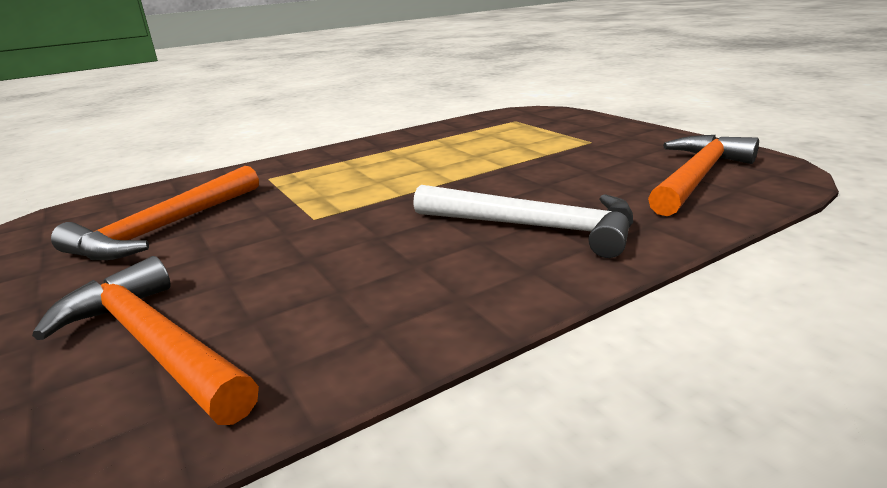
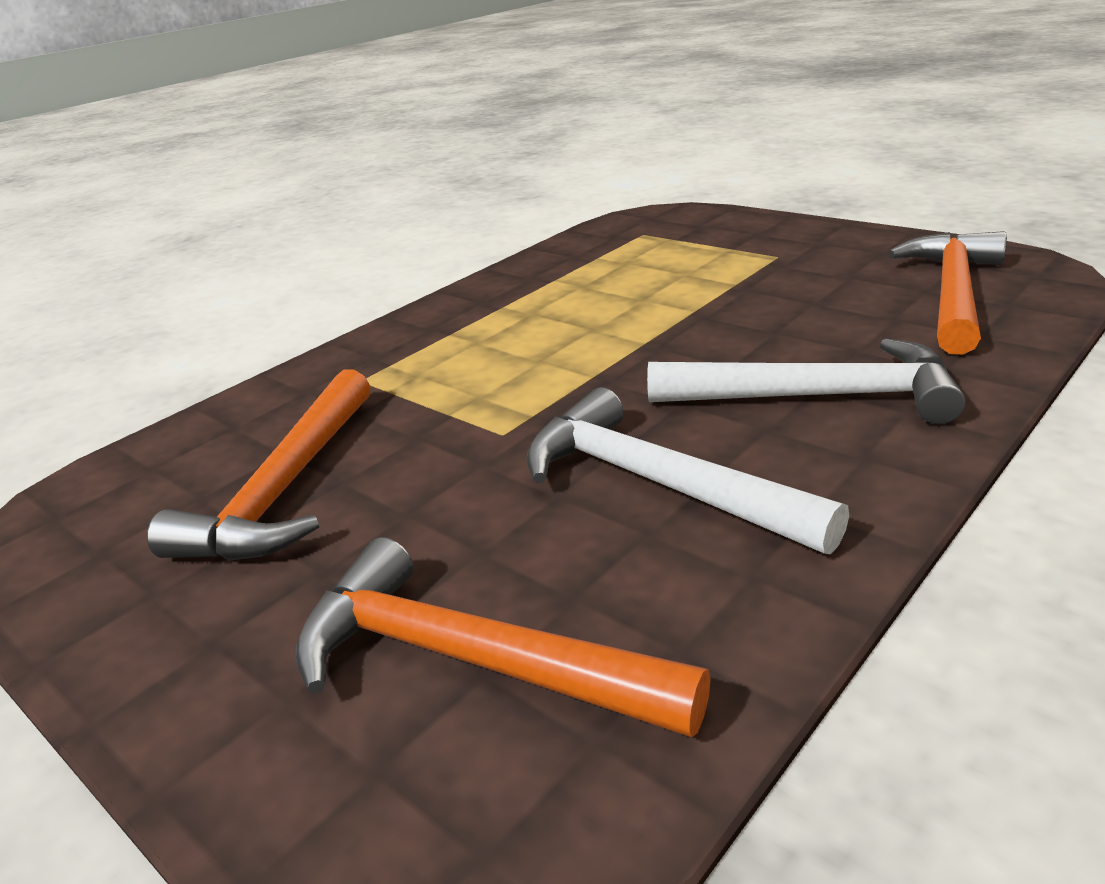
camera: 15 degrees left, 5 degrees up
none -> white hammer [526,387,849,554]

